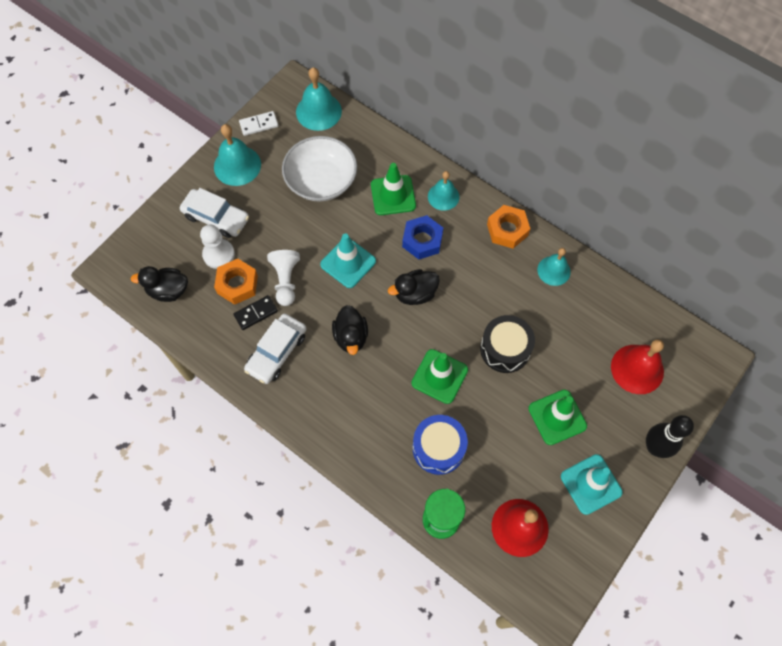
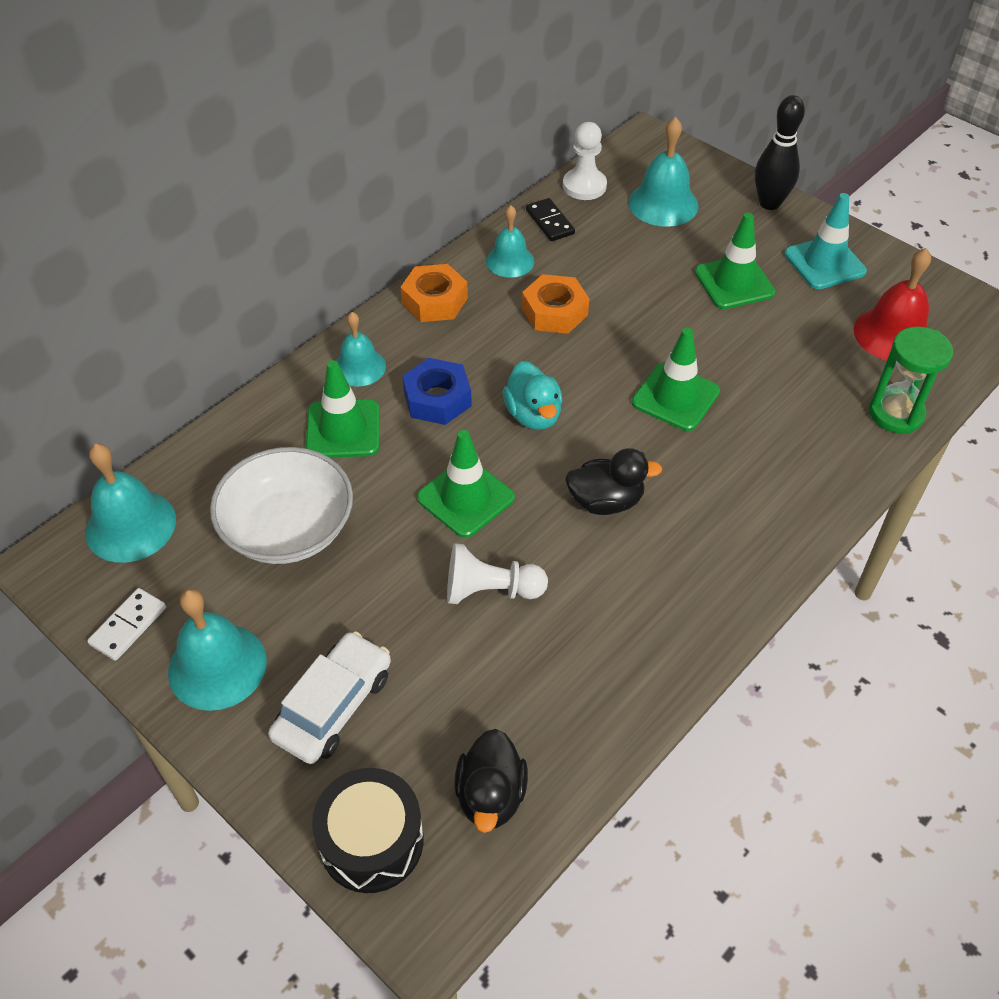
camera: 85 degrees left, 15 degrees down
white pawn [200,224,235,269] -> white pawn moved to [563,122,607,200]
orange nut [214,259,258,305] -> orange nut moved to [522,274,589,334]
black domino [234,295,278,330] -> black domino moved to [526,198,575,241]
white domino [239,111,278,136] -> white domino turned 45 degrees clockwise [87,588,166,661]
white car [244,313,306,384] -> none
turquoise traffic cone [320,233,376,288] -> green traffic cone [417,430,515,538]
black duck [388,269,440,305] -> turquoise duck [503,361,563,430]
blue drum [413,415,468,475] -> none
black drum [480,315,535,373] -> black drum moved to [312,768,423,893]
red bell [611,339,664,394] -> turquoise bell [628,117,699,227]

